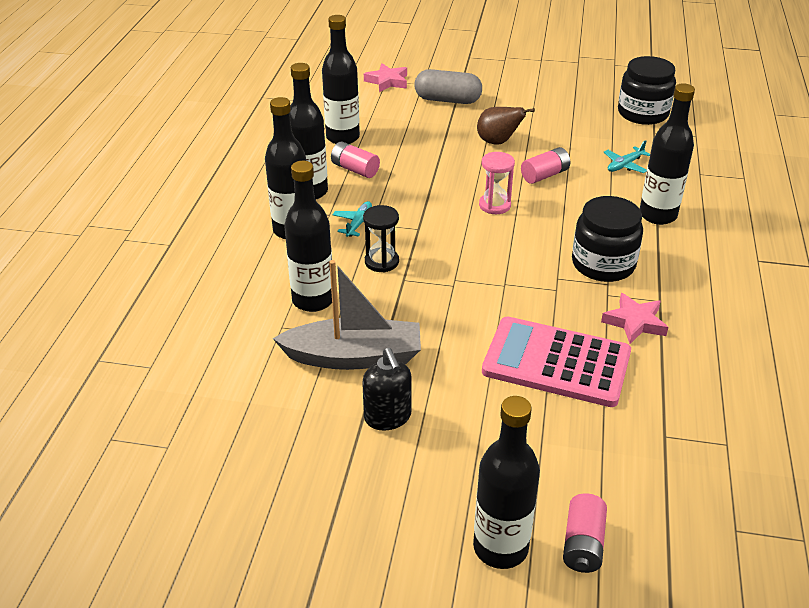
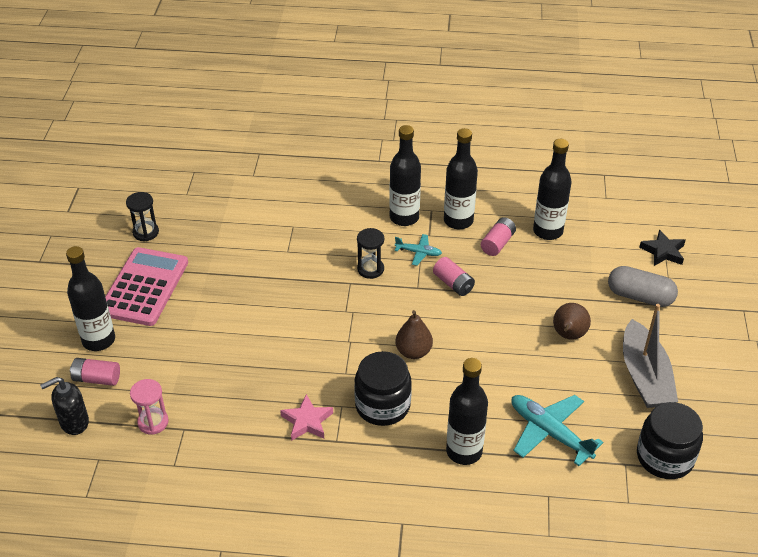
camera: 85 degrees right, 5 degrees up
grey boat [273,260,421,370] -> grey boat moved to [623,304,678,408]
black bottle [284,161,332,312] -> none
black soap dispenser [362,348,412,430] -> black soap dispenser moved to [40,377,89,435]
pink star [364,63,407,92] -> black star [639,230,686,266]
grey capsule [414,69,482,104] -> grey capsule turned 75 degrees counterclockwise [608,266,678,307]
pink hourglass [479,152,515,214] -> pink hourglass moved to [130,379,169,435]
pink calculator [482,316,631,407] -> pink calculator moved to [105,247,188,326]
pink battery [521,147,571,184] -> pink battery moved to [433,257,475,296]
turquoise plane [604,140,650,173] -> turquoise plane [511,395,603,466], size x1.85
none -> black hourglass [126,192,159,241]
none -> brown pear [396,310,433,359]

